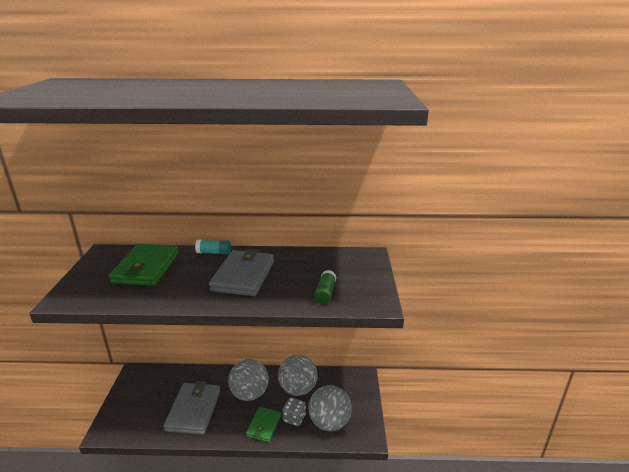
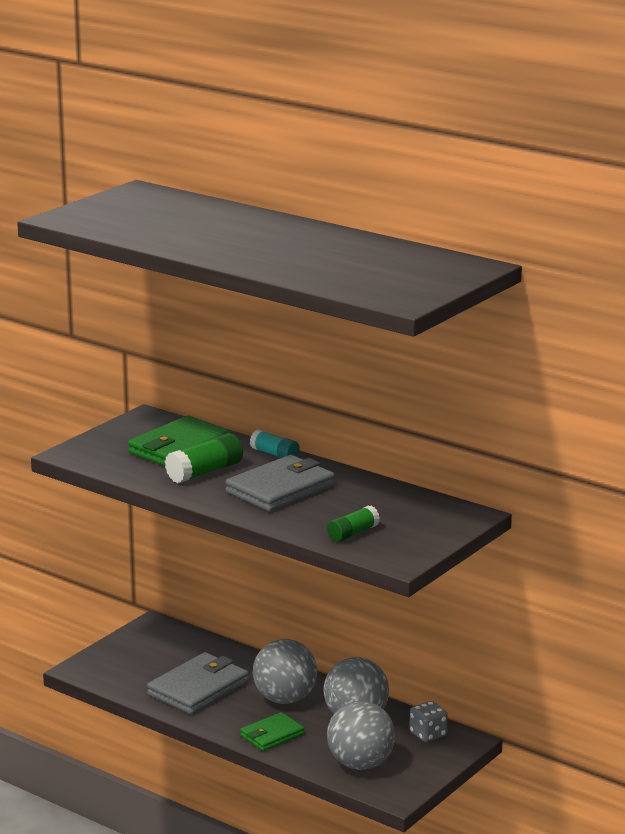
camera: 35 degrees right, 5 degrees down
grey dice [282,397,306,426] -> grey dice moved to [409,701,448,742]
none -> green glue stick [165,433,243,484]

